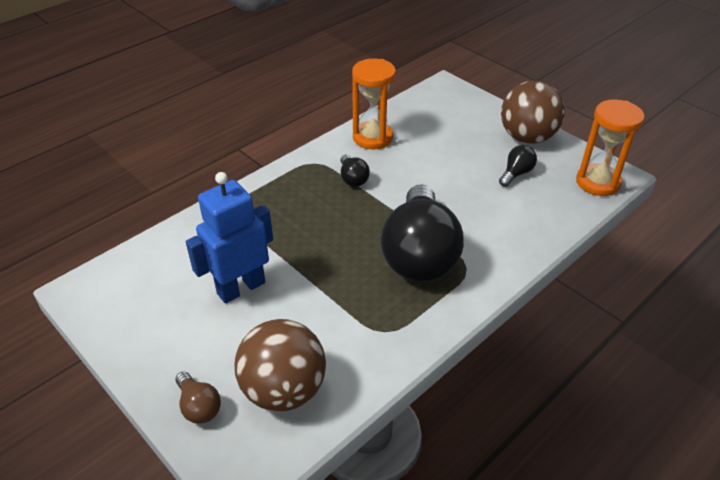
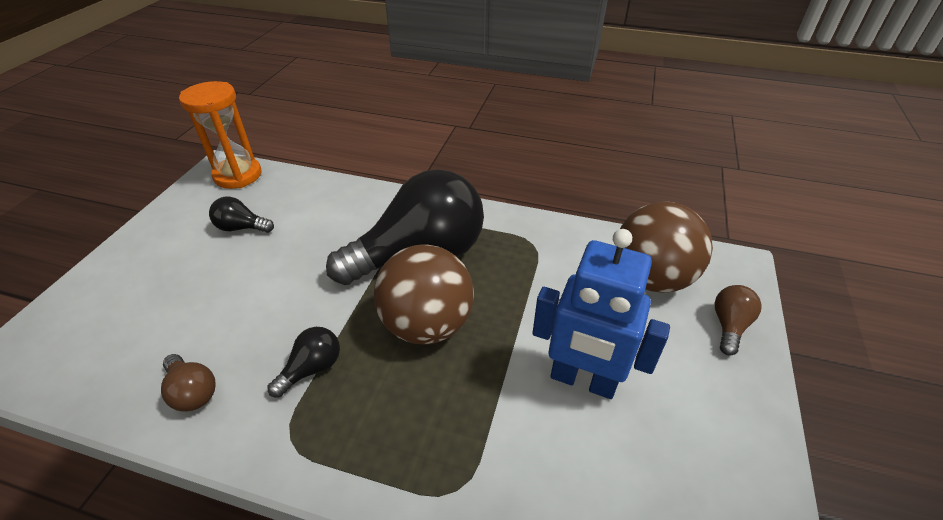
camera: 120 degrees left, 0 degrees up
orange hourglass [352,58,396,149] -> brown light bulb [161,354,216,412]
brown ball [501,81,565,144] -> brown ball moved to [374,244,474,345]

